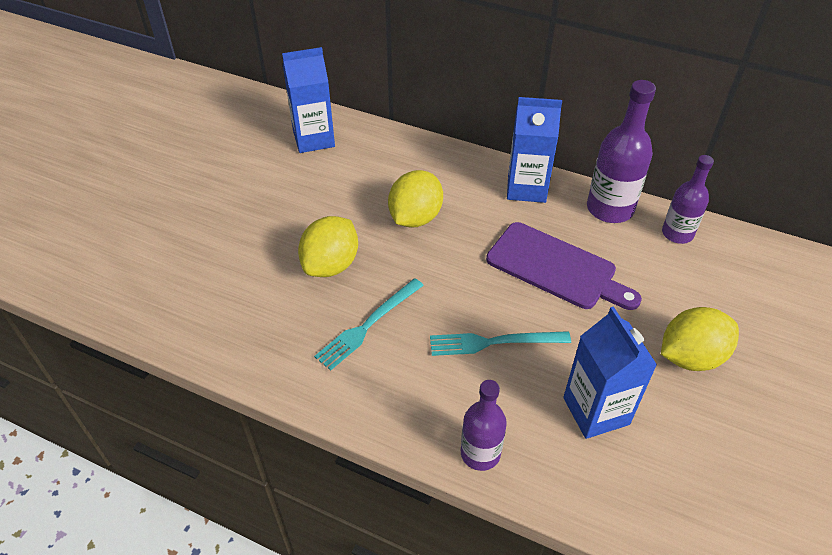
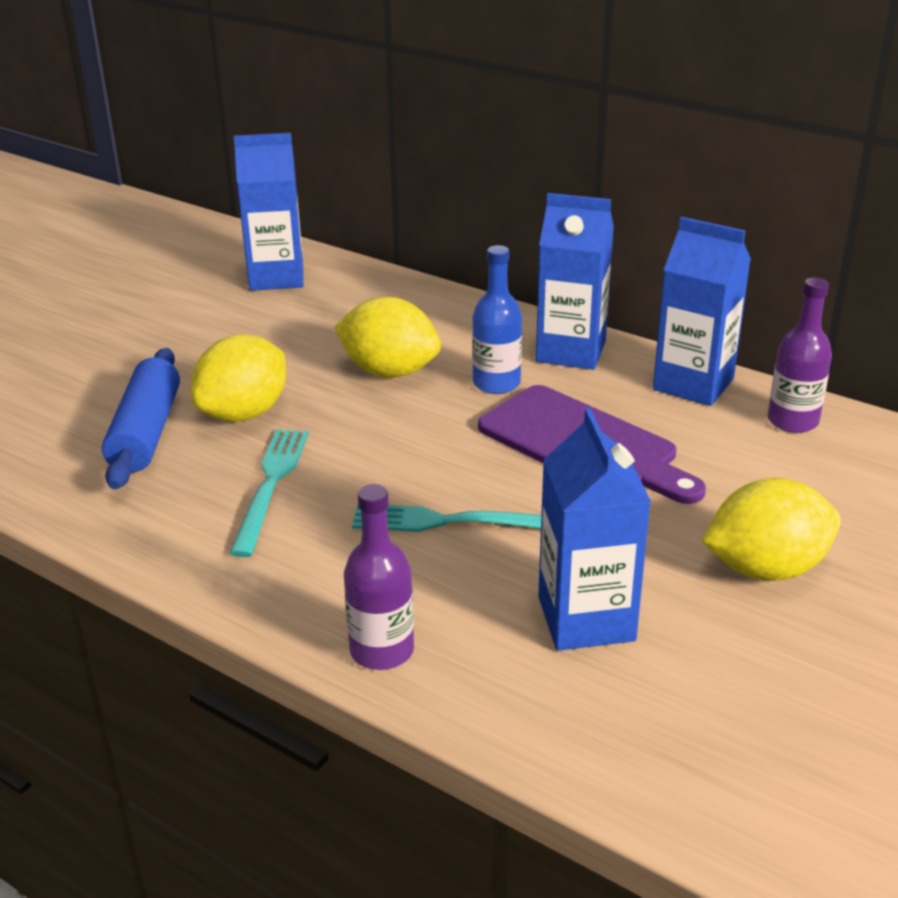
camera: 10 degrees right, 15 degrees down
turquoise fork [314,278,424,371] -> turquoise fork turned 135 degrees clockwise [230,429,309,557]
yellow lemon [388,170,443,227] -> yellow lemon turned 75 degrees clockwise [335,297,441,378]
purple bottle [587,80,656,223] -> blue carton [653,217,751,406]
none -> blue rolling pin [102,348,180,489]
none -> blue bottle [472,245,522,394]

